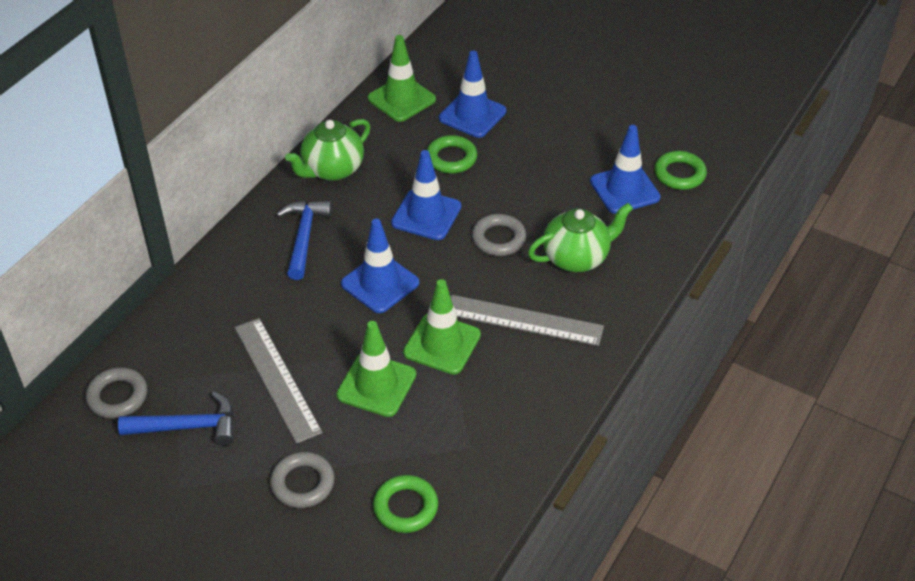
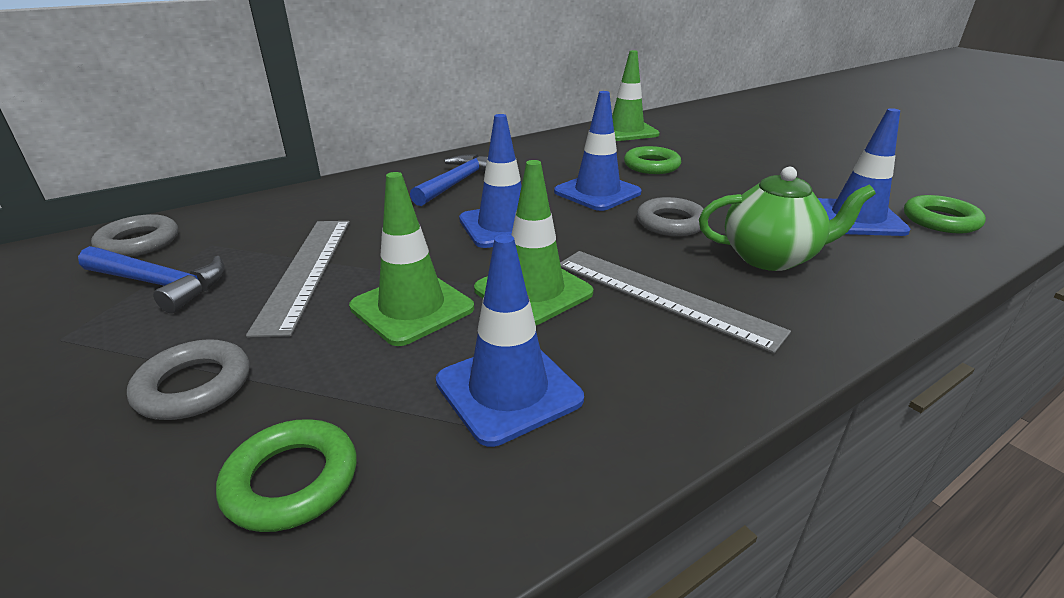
camera: 25 degrees right, 15 degrees down
green teapot [285,119,370,181] -> none
blue traffic cone [439,51,506,138] -> blue traffic cone moved to [436,234,584,447]

